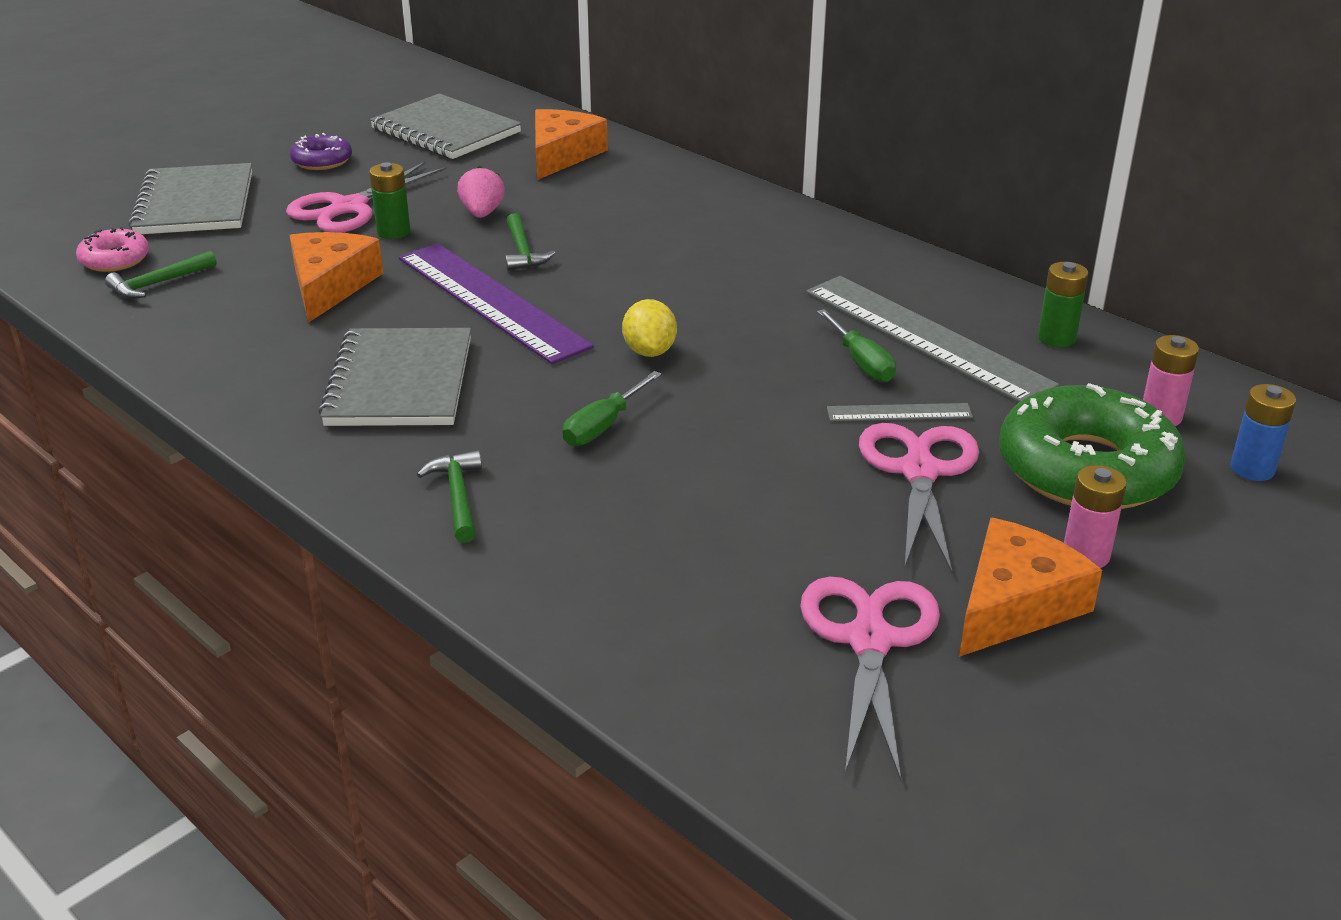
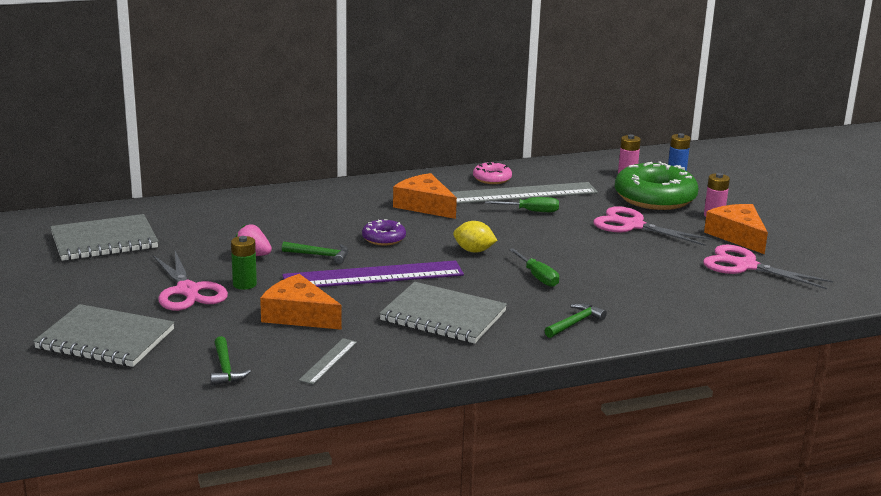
camera: 65 degrees left, 10 degrees down
pink donut [76,227,149,272] -> pink donut moved to [473,162,512,184]
purple donut [290,133,352,170] -> purple donut moved to [362,219,406,246]
green hammer [417,450,482,543] -> green hammer turned 120 degrees clockwise [544,303,607,338]
orange cheese [535,109,608,180] -> orange cheese moved to [393,173,457,219]
grey ruler [827,403,973,421] -> grey ruler moved to [299,338,357,385]
green battery [1038,262,1088,347] -> none

